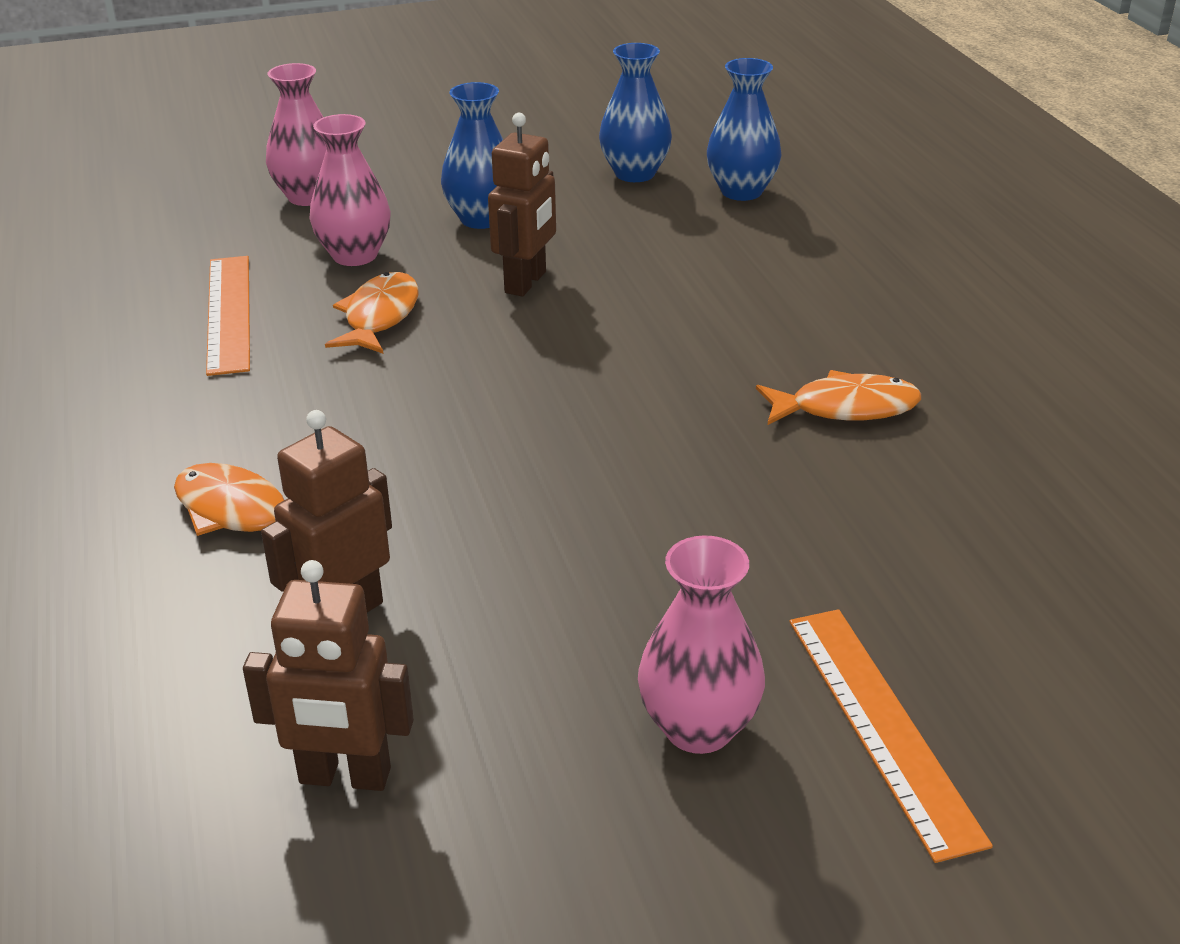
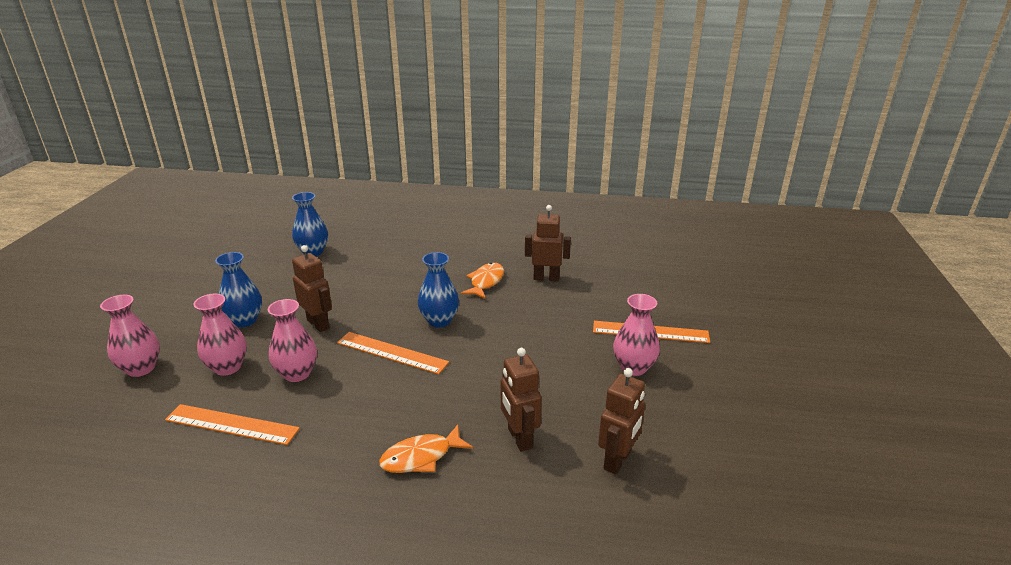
camera: 65 degrees left, 5 degrees down
orange fish [325,272,419,354] -> pink vase [268,299,317,382]
blue vase [599,43,672,182] -> blue vase moved to [418,252,459,327]
none -> orange ruler [337,332,449,374]
none -> brown robot [525,205,571,281]

